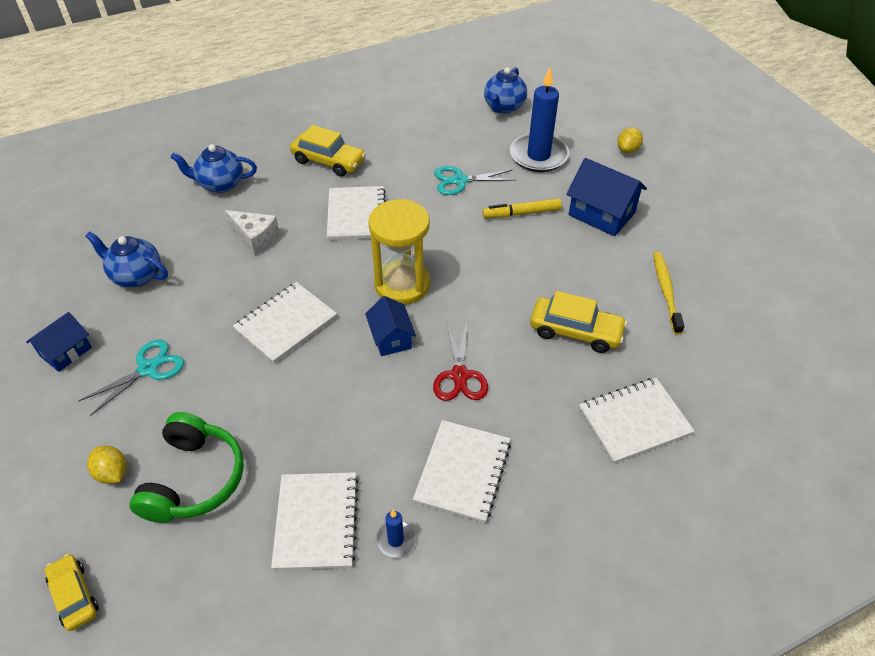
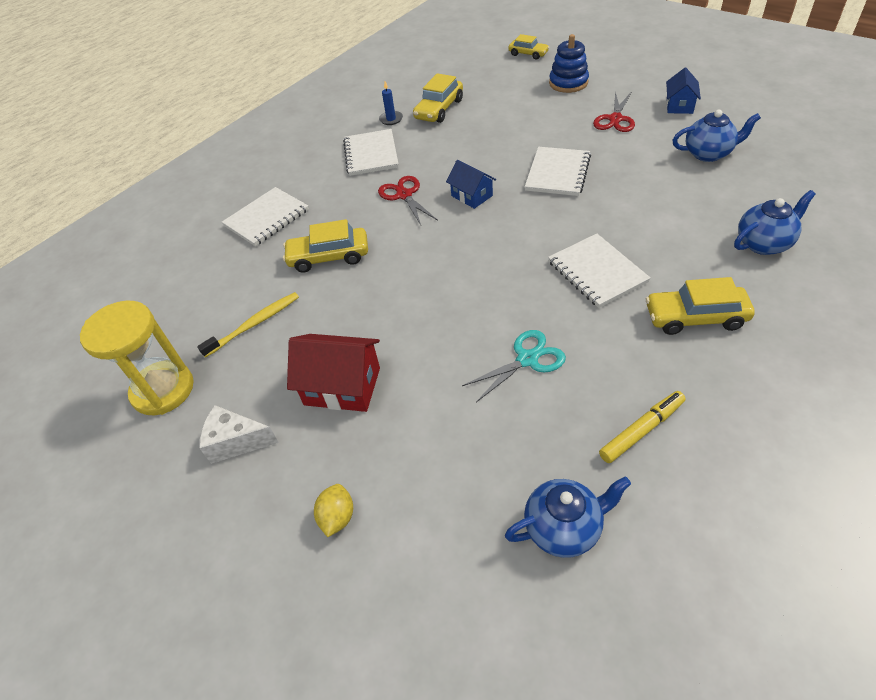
camera: 160 degrees right, 0 degrees up
turquoise scissors [79,339,184,416] -> red scissors [593,91,635,132]
yellow lemon [87,445,127,484] -> blue stacking toy [549,34,589,93]
green headphones [129,412,244,523] -> none
white cheese [224,210,280,256] -> white cheese moved to [199,405,279,464]
white notebook [271,472,359,570] -> yellow car [413,73,463,123]
yellow hourglass [368,199,430,305] -> yellow hourglass moved to [80,301,194,415]
yellow marker [482,198,562,219] -> yellow marker moved to [599,391,686,463]
blue teapot [484,67,527,113] -> blue teapot turned 75 degrees clockwise [505,476,631,558]
blue candle [510,67,569,172] -> none
blue house [567,158,647,236] -> red house [287,334,380,412]
yellow toothbrush [654,252,684,334] -> yellow toothbrush turned 105 degrees counterclockwise [197,292,299,358]

